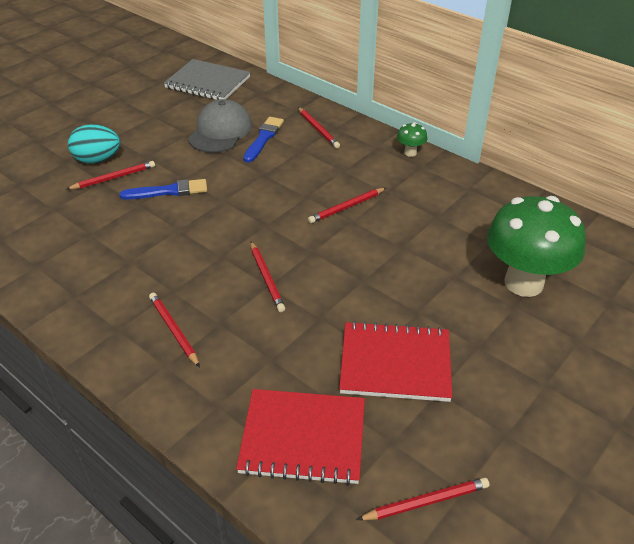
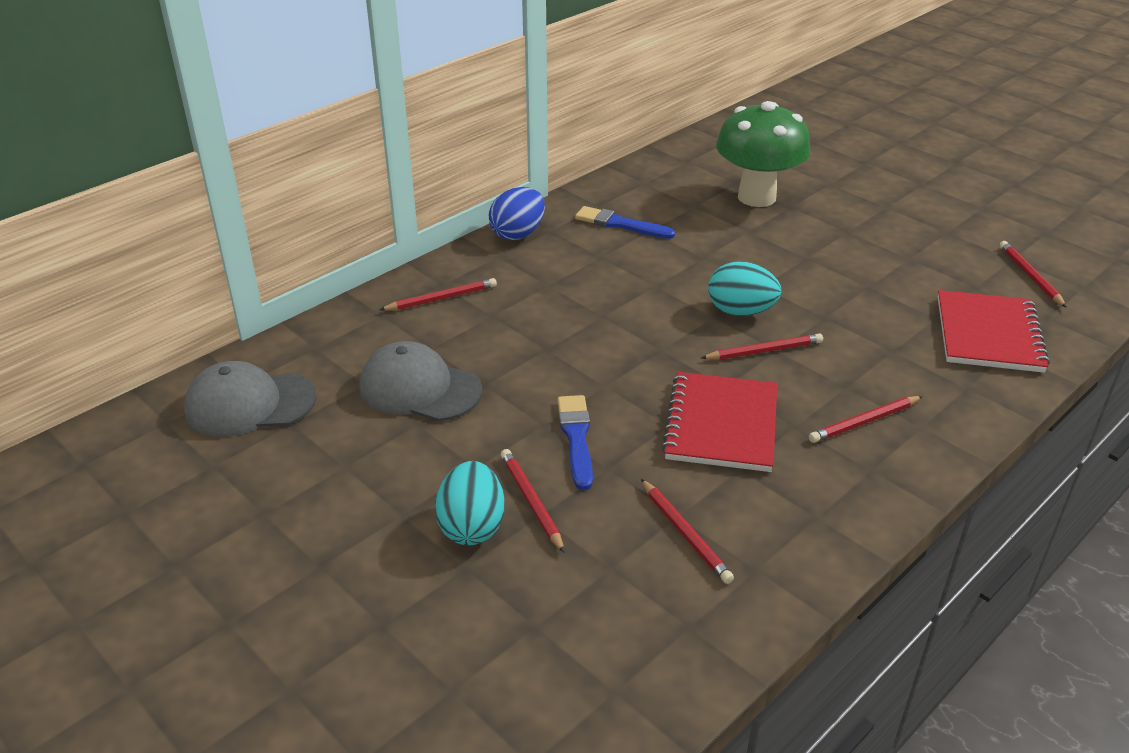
camera: 85 degrees left, 5 degrees down
grey notebook [164,59,250,100] -> grey cap [184,361,317,437]
blue brush [243,117,284,163] -> blue brush moved to [575,206,675,239]
red pencil [308,188,386,223] -> red pencil moved to [641,479,734,584]
red notebook [339,321,452,402] -> red notebook moved to [662,372,777,472]
green mushroom [397,122,427,157] -> blue egg [489,187,545,240]
none -> turquoise egg [708,261,781,316]

